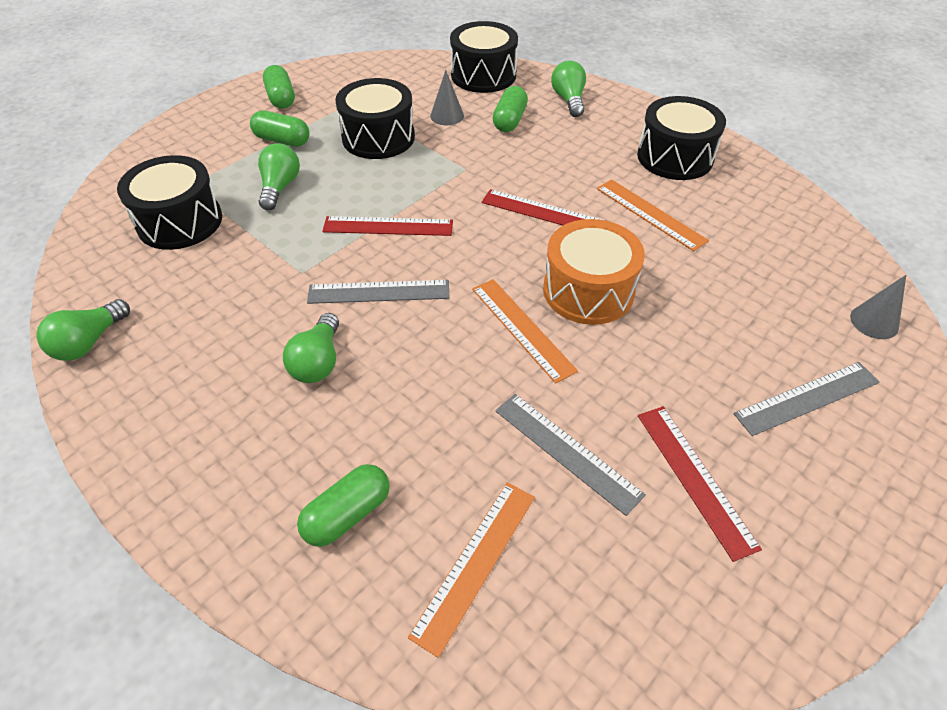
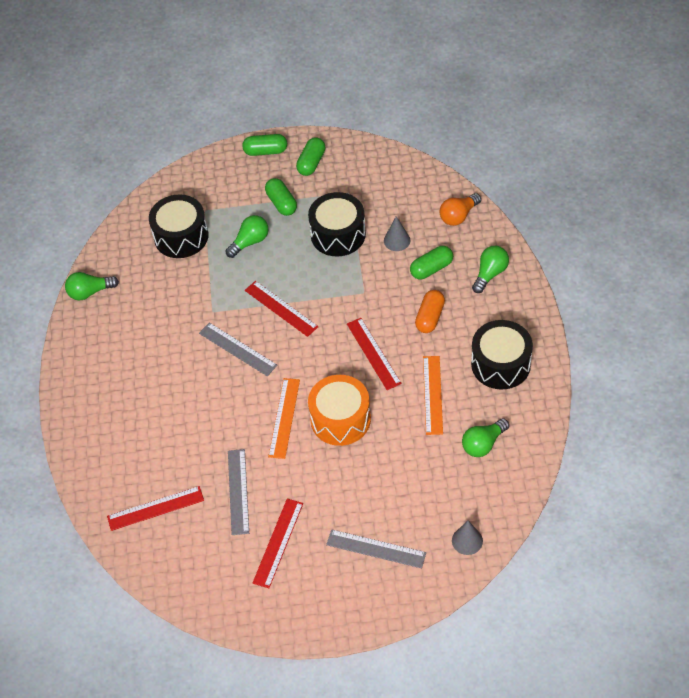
camera: 45 degrees right, 5 degrees up
green light bulb [283,313,339,383] -> green light bulb moved to [462,418,509,457]
green capsule [297,464,390,547] -> green capsule moved to [242,134,287,156]
orange ruler [408,482,535,658] -> red ruler [107,486,204,531]
black drum [450,21,518,93] -> orange light bulb [439,193,481,226]
none -> orange capsule [415,290,445,333]

